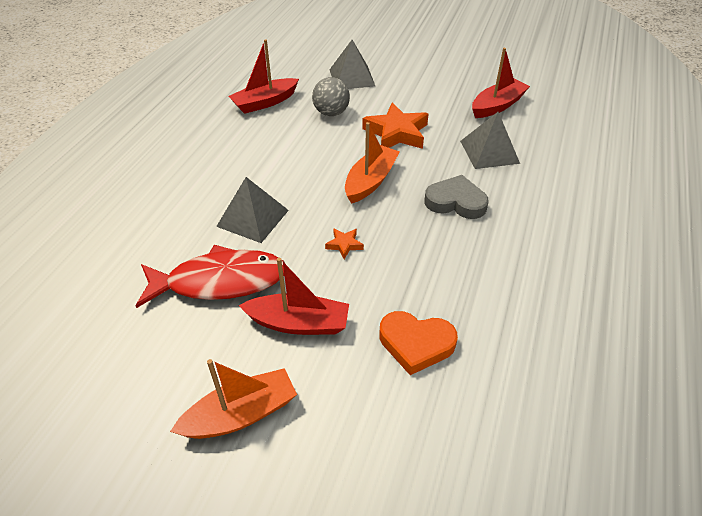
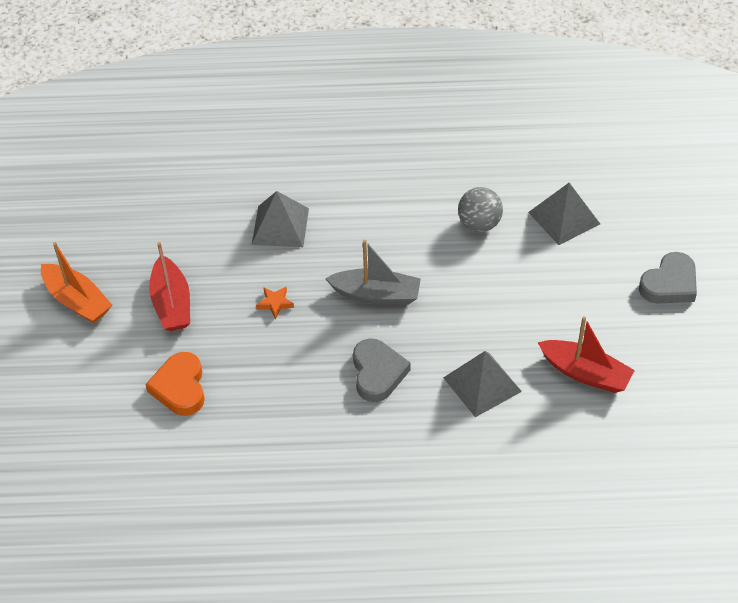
camera: 70 degrees right, 5 degrees up
red fish [136,245,285,308] -> none
red boat [229,39,299,114] -> none
orange boat [345,122,399,204] -> grey boat [325,240,421,305]
orange star [362,102,429,149] -> none
none -> grey heart [639,252,697,304]

